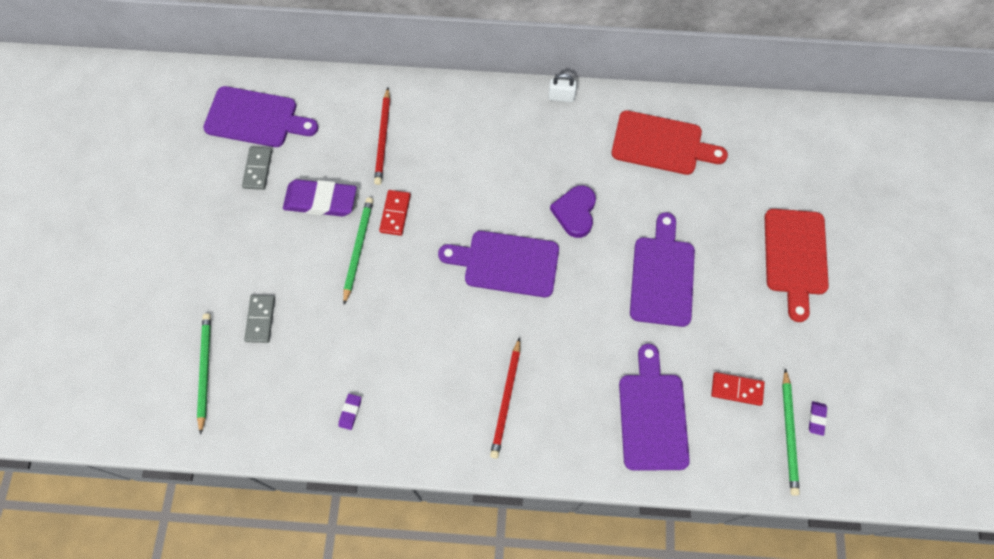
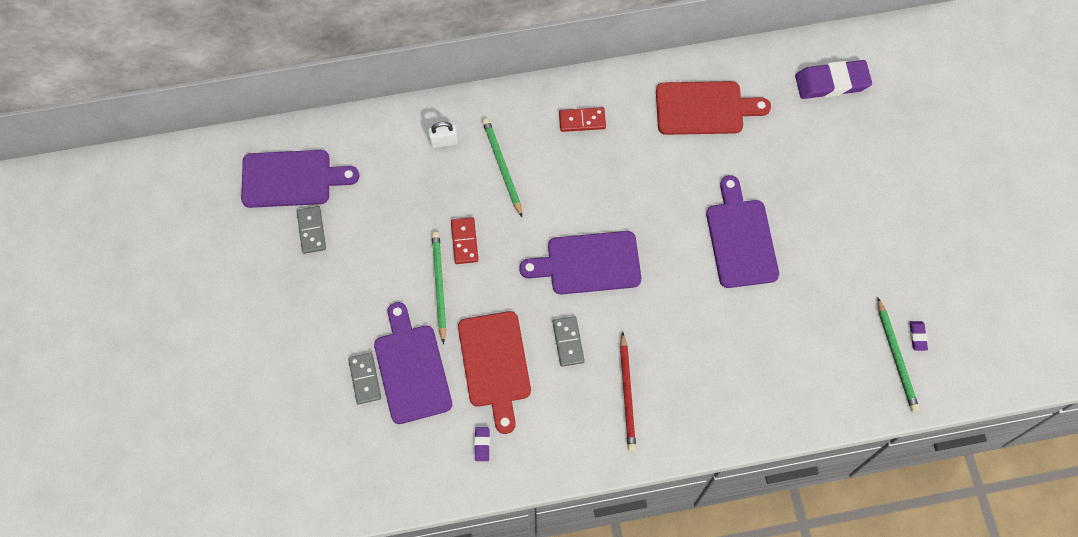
camera: 15 degrees left, 0 degrees up
green pencil [197,313,211,435] -> green pencil moved to [482,118,522,217]
purple eraser [283,179,357,217] -> purple eraser moved to [795,60,872,99]
red pencil [374,88,390,185] -> none
white padlock [548,74,577,102] -> white padlock moved to [428,122,458,148]
purple heart [550,185,596,238] -> none
purple cutting board [619,344,690,471] -> purple cutting board moved to [374,302,452,424]
red domino [711,372,765,406] -> red domino moved to [559,107,606,132]
red cutting board [765,209,829,322] -> red cutting board moved to [458,311,531,434]
none -> grey domino [552,316,585,367]

